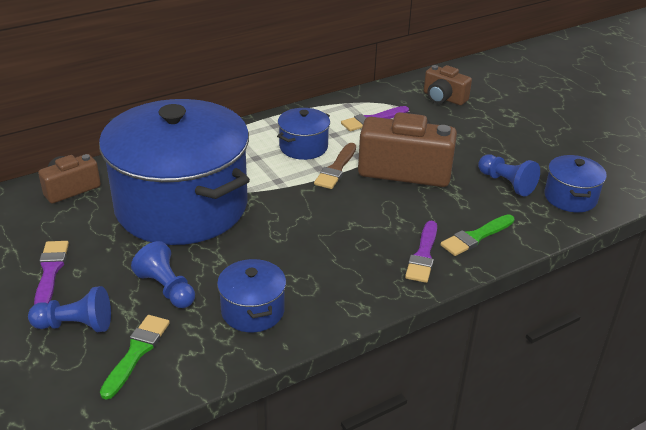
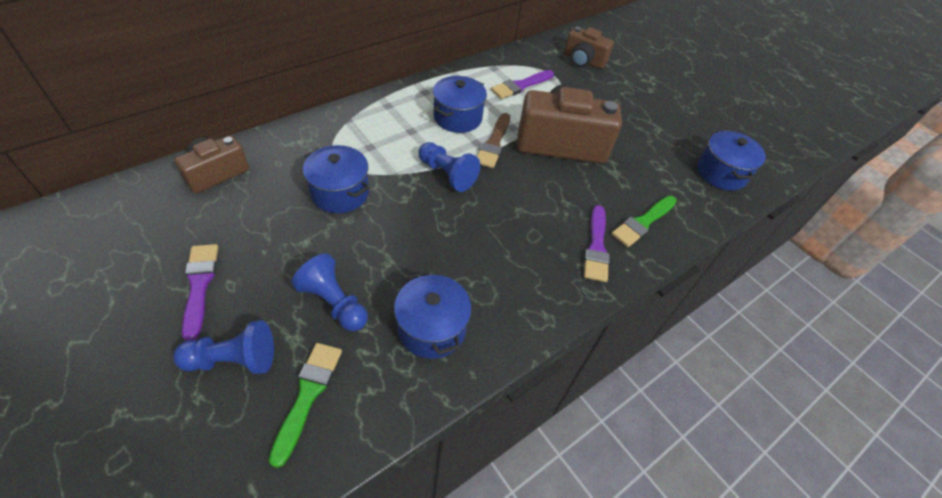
camera: 10 degrees left, 15 degrees up
blue pot [99,99,250,245] -> blue pot [303,145,370,213], size x0.41
blue pawn [478,154,540,196] -> blue pawn moved to [419,142,480,192]

